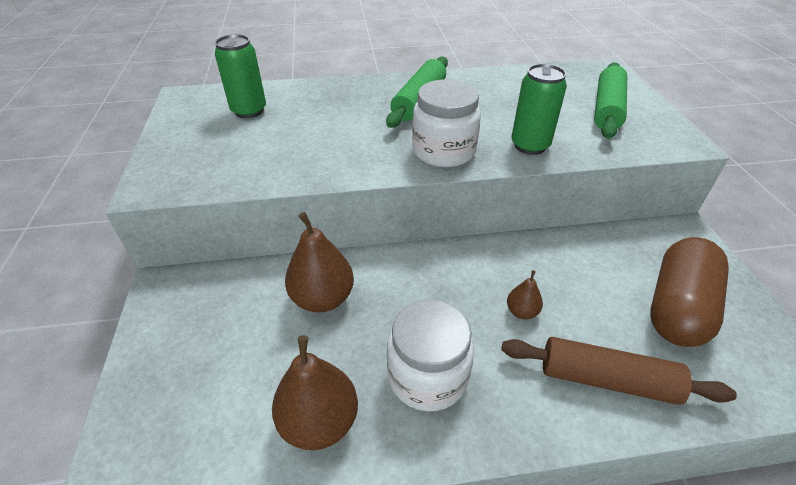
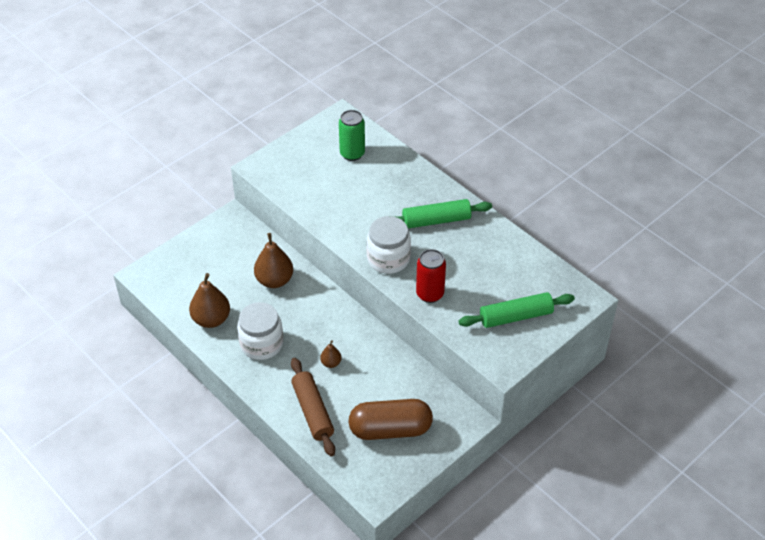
camera: 55 degrees right, 5 degrees up
green can [511,64,567,155] -> red can [416,249,446,303]

